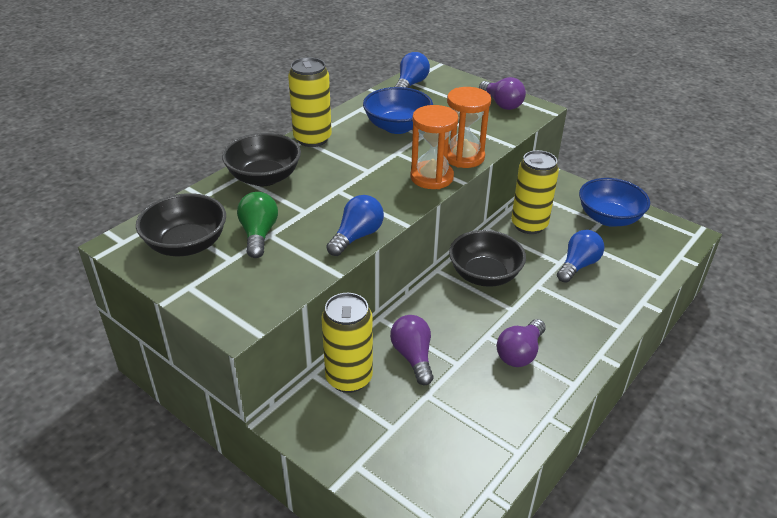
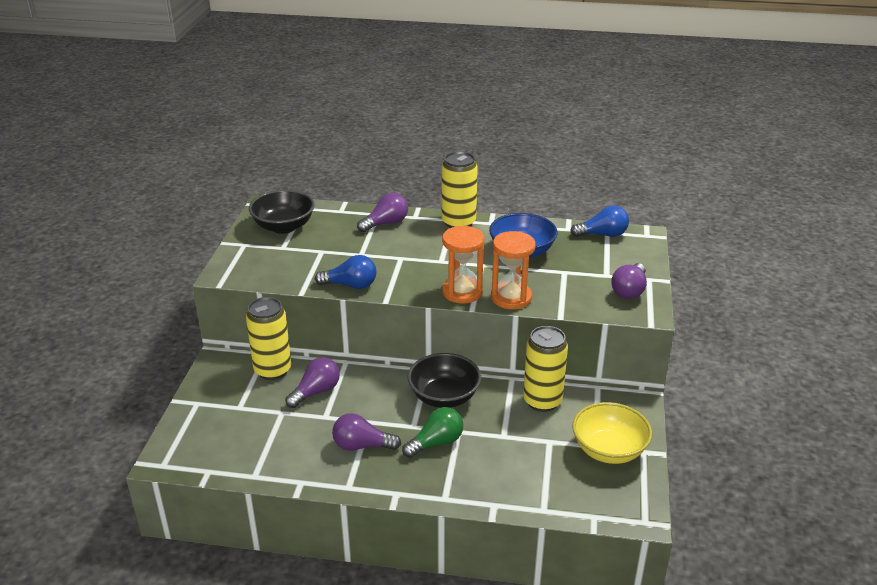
camera: 60 degrees right, 5 degrees down
black bowl [222,133,301,186] -> purple light bulb [357,193,408,232]
green light bulb [237,192,278,258] -> green light bulb moved to [402,407,463,458]
blue light bulb [557,230,604,283] -> none
blue bowl [579,178,650,227] -> yellow bowl [572,402,652,464]

